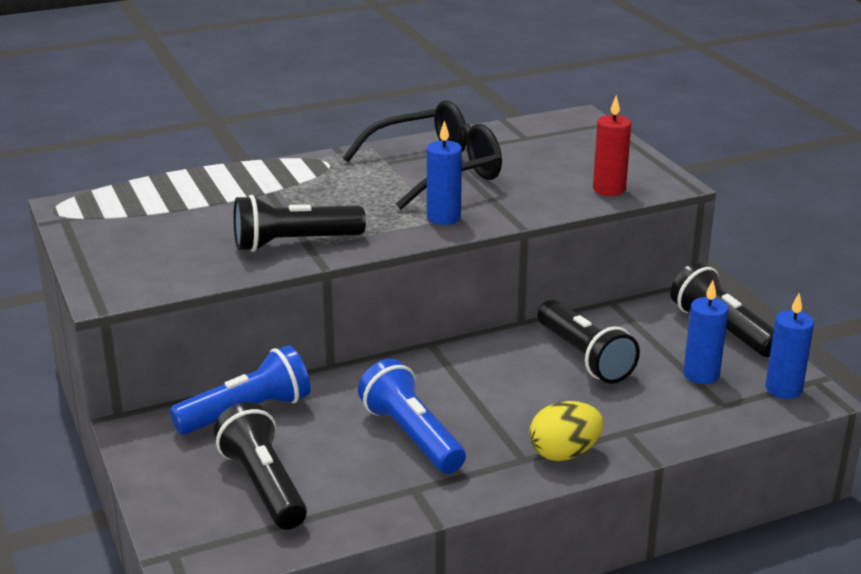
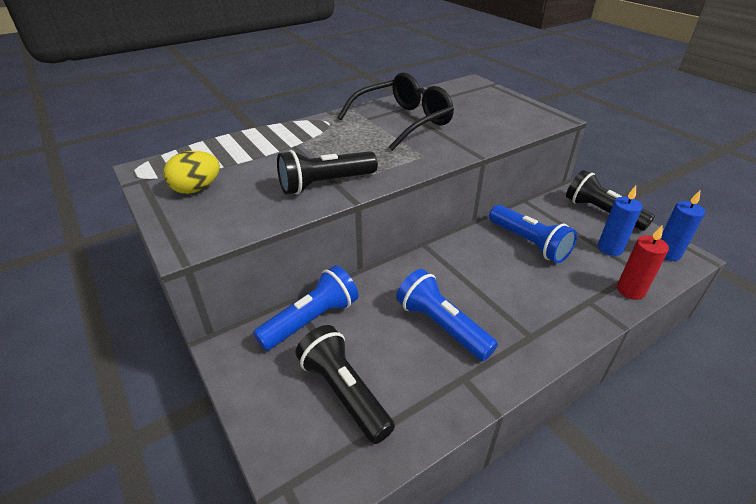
camera: 10 degrees left, 10 degrees up
blue candle [427,120,462,225] -> none
yellow egg [530,401,603,461] -> yellow egg moved to [163,151,220,194]
black flashlight [537,300,640,384] -> blue flashlight [489,205,577,263]
red candle [593,95,631,196] -> red candle moved to [617,225,669,300]

